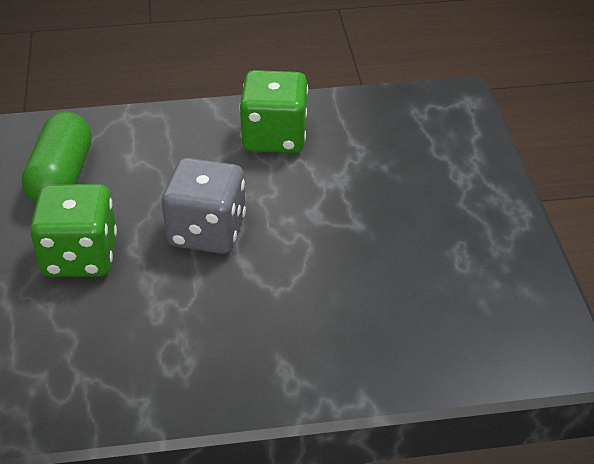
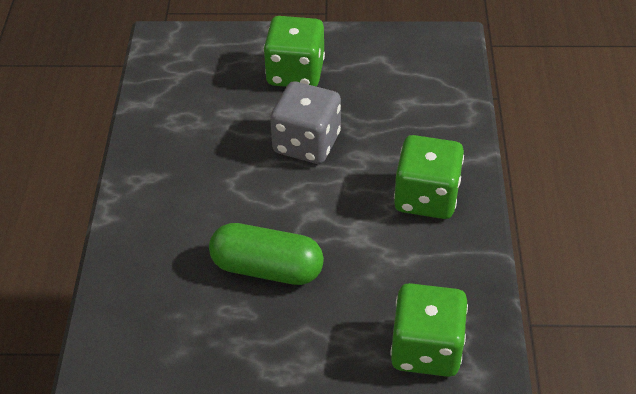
camera: 100 degrees right, 5 degrees up
green capsule [22,112,92,203] -> green capsule moved to [209,223,324,285]
none -> green dice [390,283,468,377]

